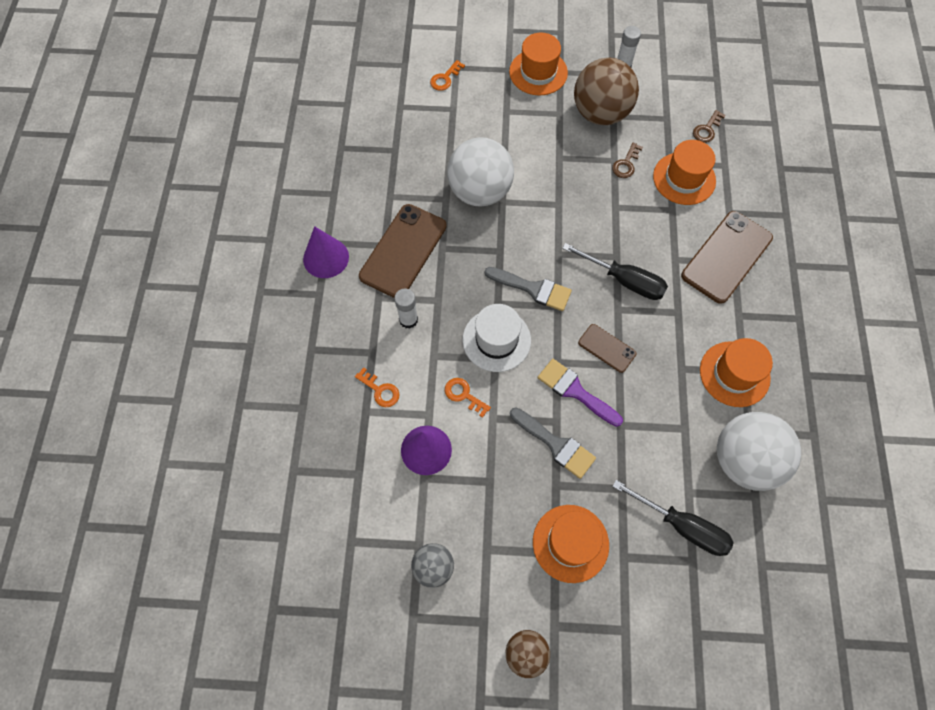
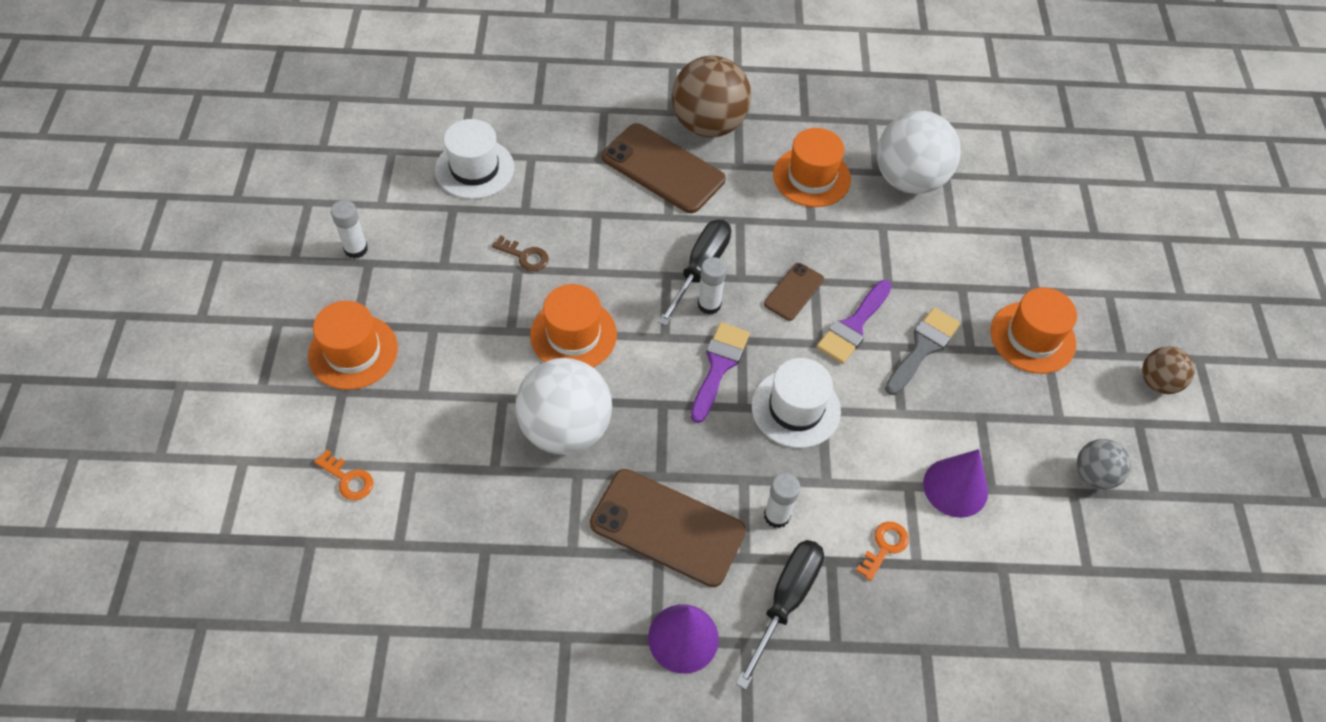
camera: 95 degrees left, 10 degrees down
orange key [445,378,491,418] -> none
grey brush [484,267,572,311] -> purple brush [691,322,750,423]
brown ball [574,58,639,125] -> brown ball moved to [672,56,751,138]
black screwdriver [612,480,734,556] -> black screwdriver moved to [736,540,824,689]
orange hat [653,140,716,205] -> orange hat moved to [530,284,617,367]
brown key [693,110,726,143] -> white hat [435,119,514,199]
none -> white glue stick [698,257,727,315]

